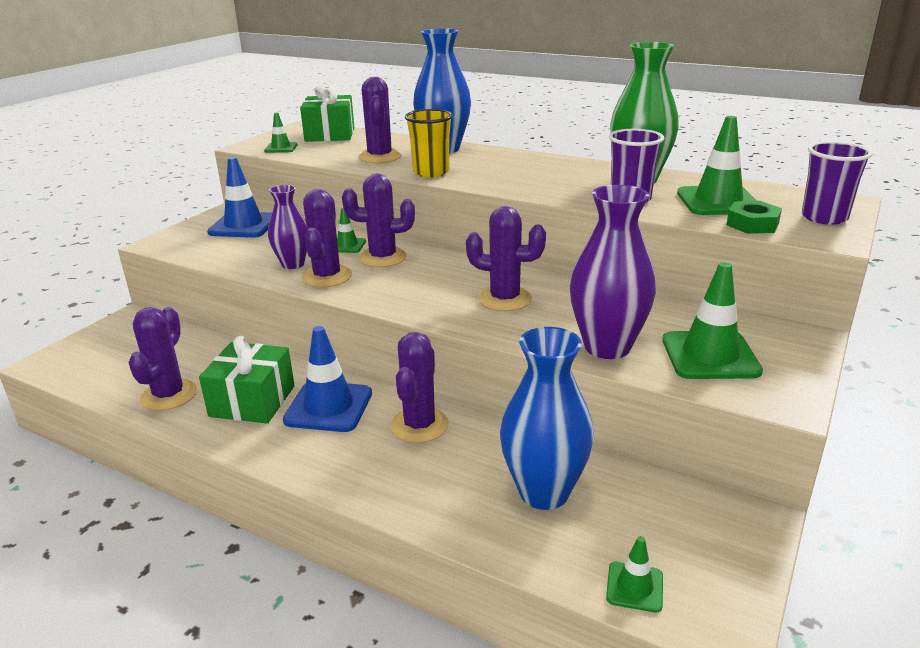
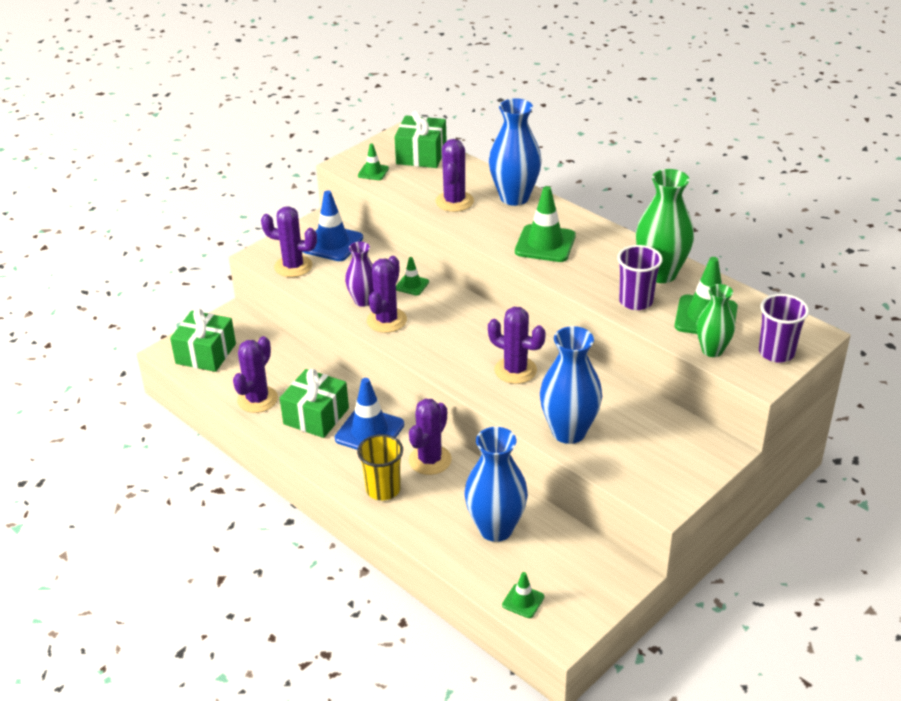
camera: 15 degrees right, 10 degrees up
purple cactus [342,174,415,267] -> purple cactus moved to [261,206,317,277]
yellow cup [405,109,453,178] -> yellow cup moved to [357,434,403,501]
purple vase [570,185,656,359] -> blue vase [540,326,602,444]
green traffic cone [662,262,763,379] -> green traffic cone moved to [515,186,576,262]
green nut [727,201,782,234] -> green vase [697,284,735,357]
none -> green gift [170,309,236,372]

